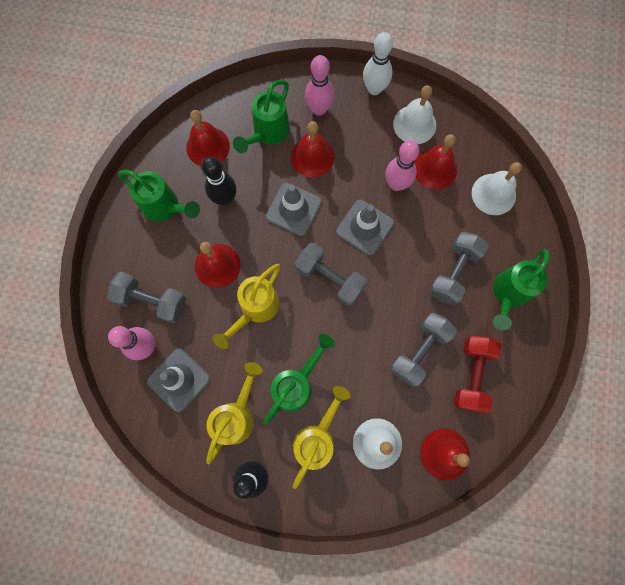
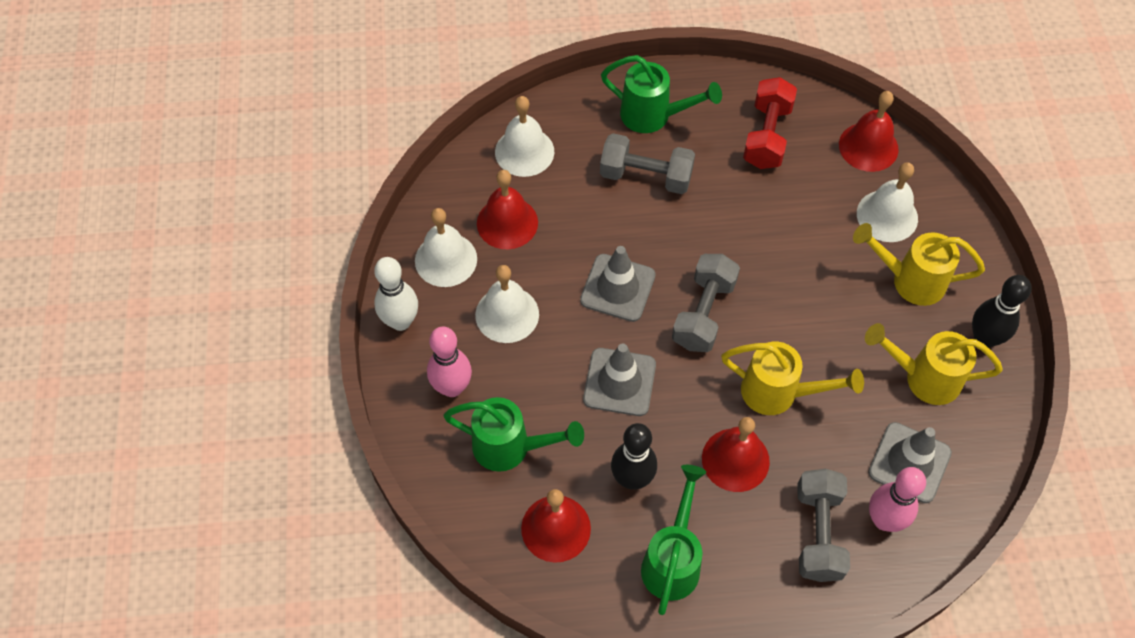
camera: 105 degrees left, 15 degrees down
green watering can [263,334,335,424] -> none
red bell [291,121,334,178] -> none
pink bowling pin [385,140,419,191] -> none
grey dumbbell [390,312,457,387] -> none
red dumbbell [454,335,502,414] -> red dumbbell turned 75 degrees counterclockwise [743,77,797,169]
none -> white bell [475,265,539,343]

